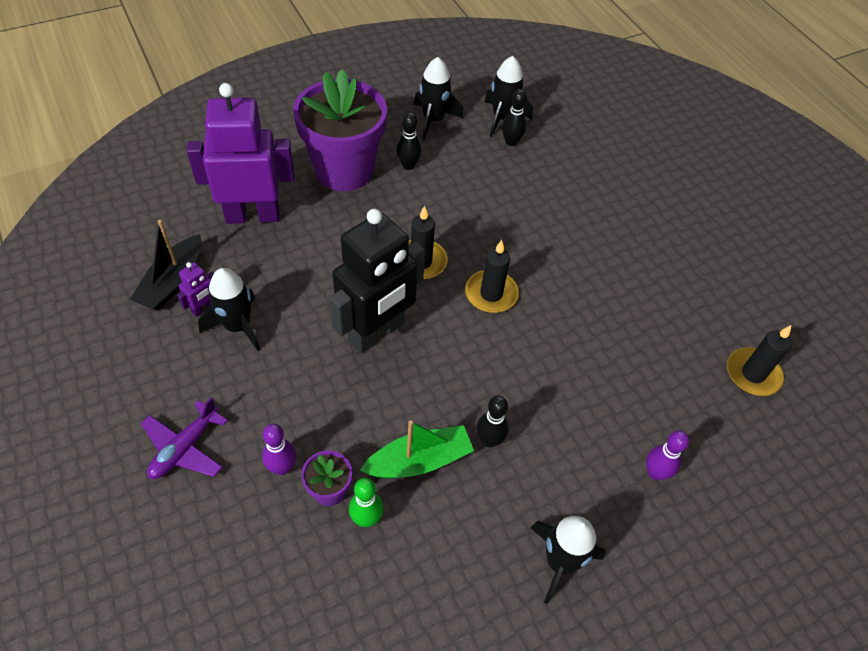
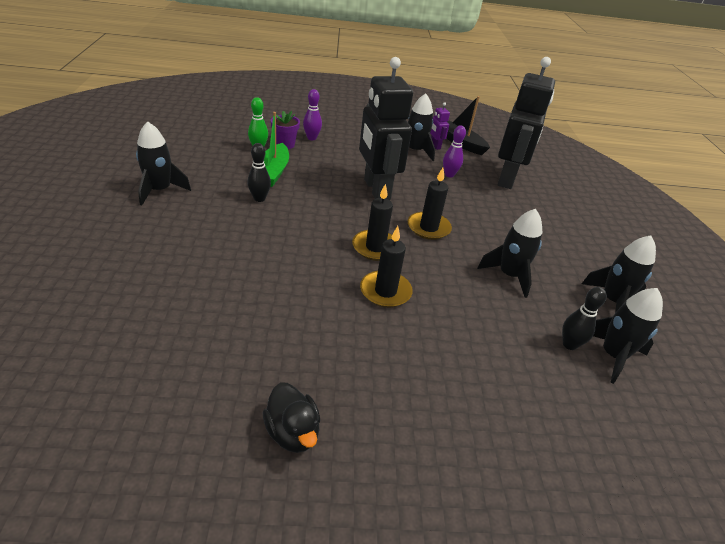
camera: 115 degrees right, 15 degrees down
purple plane [141,397,228,479] -> none
purple robot [187,83,294,224] -> black robot [498,57,555,189]
purple flower pot [293,69,387,191] -> none
black bowling pin [396,113,421,170] -> none
purple bowling pin [646,431,689,480] -> purple bowling pin moved to [443,125,466,178]
black candle [727,325,792,396] -> black candle moved to [360,226,413,308]
none -> black duck [263,382,320,453]
none -> black rocket [477,209,542,298]

